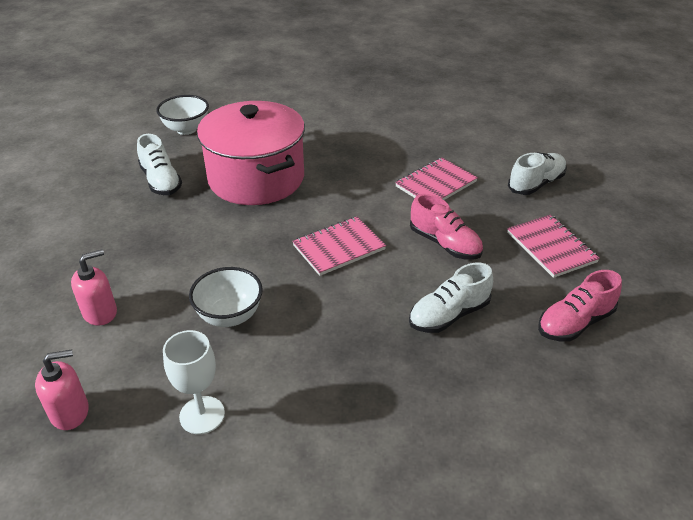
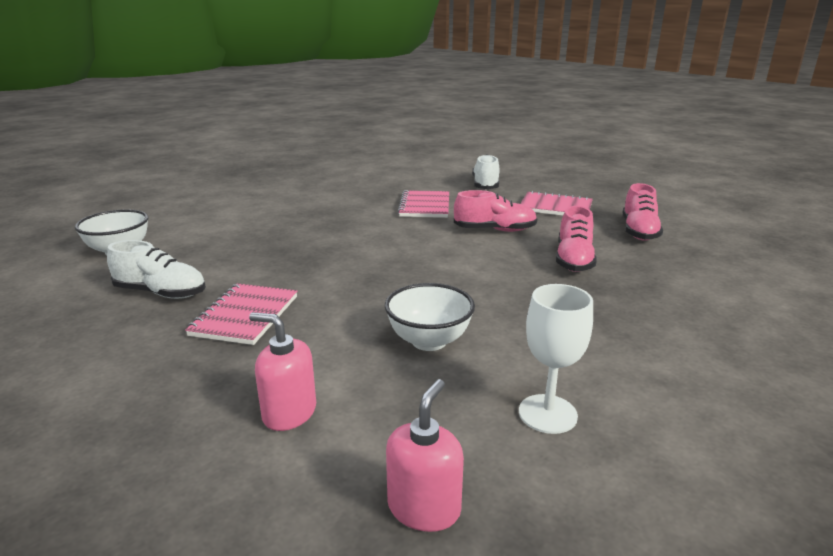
camera: 45 degrees left, 15 degrees down
pink soap dispenser [71,249,117,326] -> pink soap dispenser turned 75 degrees counterclockwise [249,312,316,431]
pink pot [197,101,305,205] -> none
pink notebook [292,217,386,276] -> pink notebook moved to [185,283,297,345]
white shoe [409,263,493,333] -> pink shoe [556,206,597,272]

